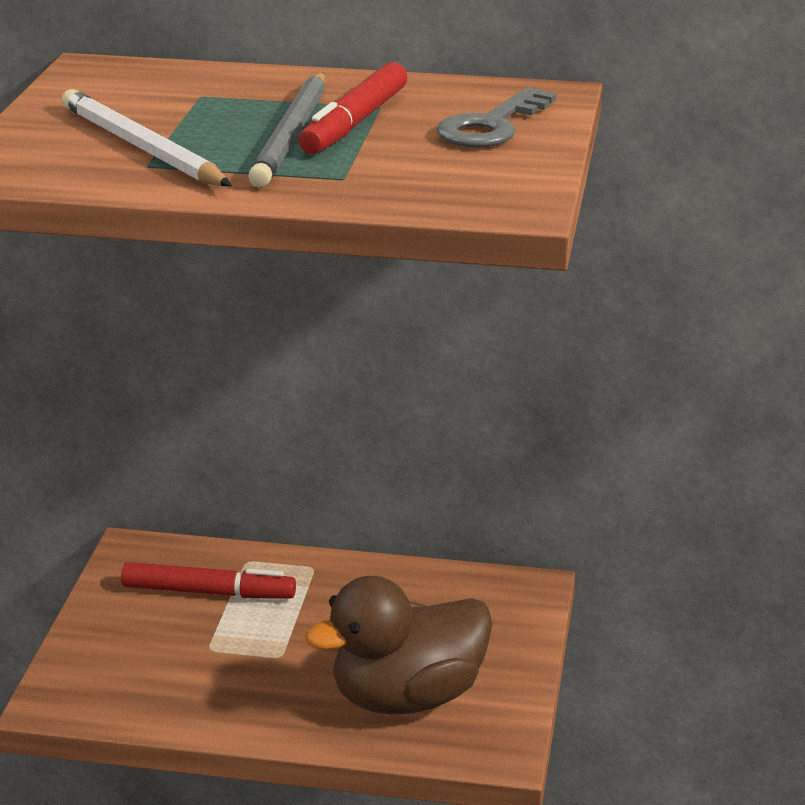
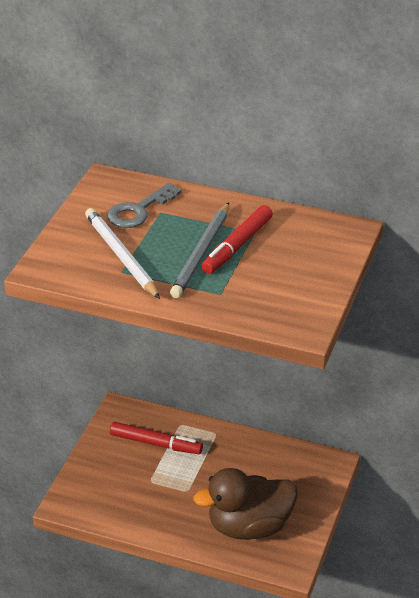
camera: 10 degrees right, 10 degrees up
grey key [437,87,557,147] -> grey key moved to [107,183,181,228]

